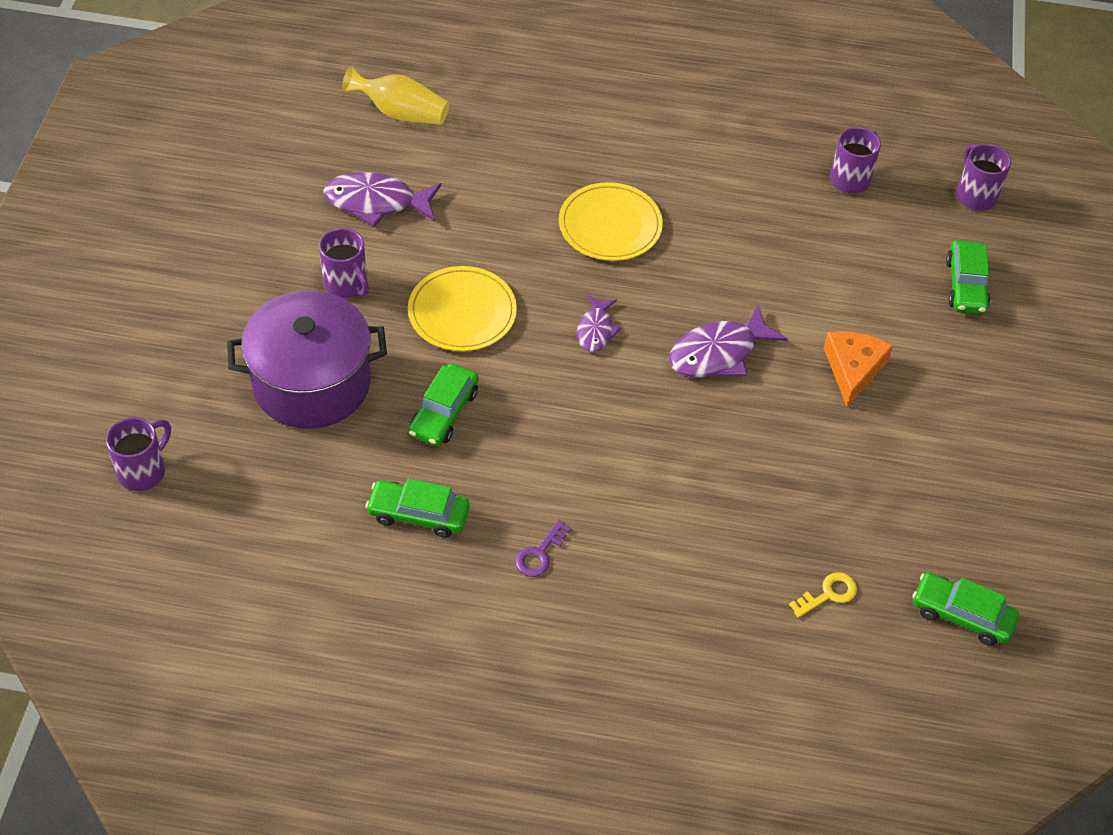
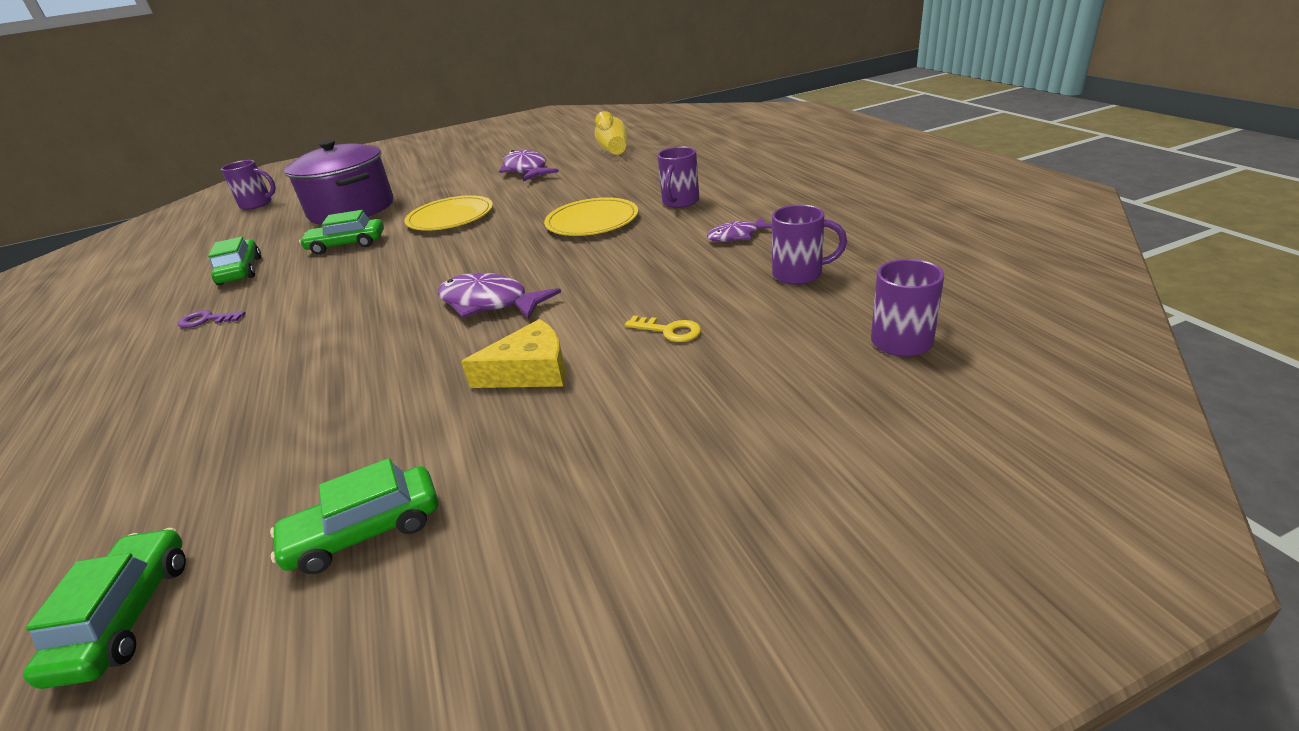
camera: 65 degrees right, 20 degrees down
purple mug [319,228,369,298] -> purple mug moved to [658,147,699,208]
purple fish [577,295,621,352] -> purple fish moved to [707,217,772,242]
yellow key [789,572,857,618] -> yellow key moved to [625,315,701,342]
orange cheese [823,331,893,407] -> yellow cheese [461,319,566,388]
green car [946,240,991,314] -> green car moved to [270,458,438,574]

